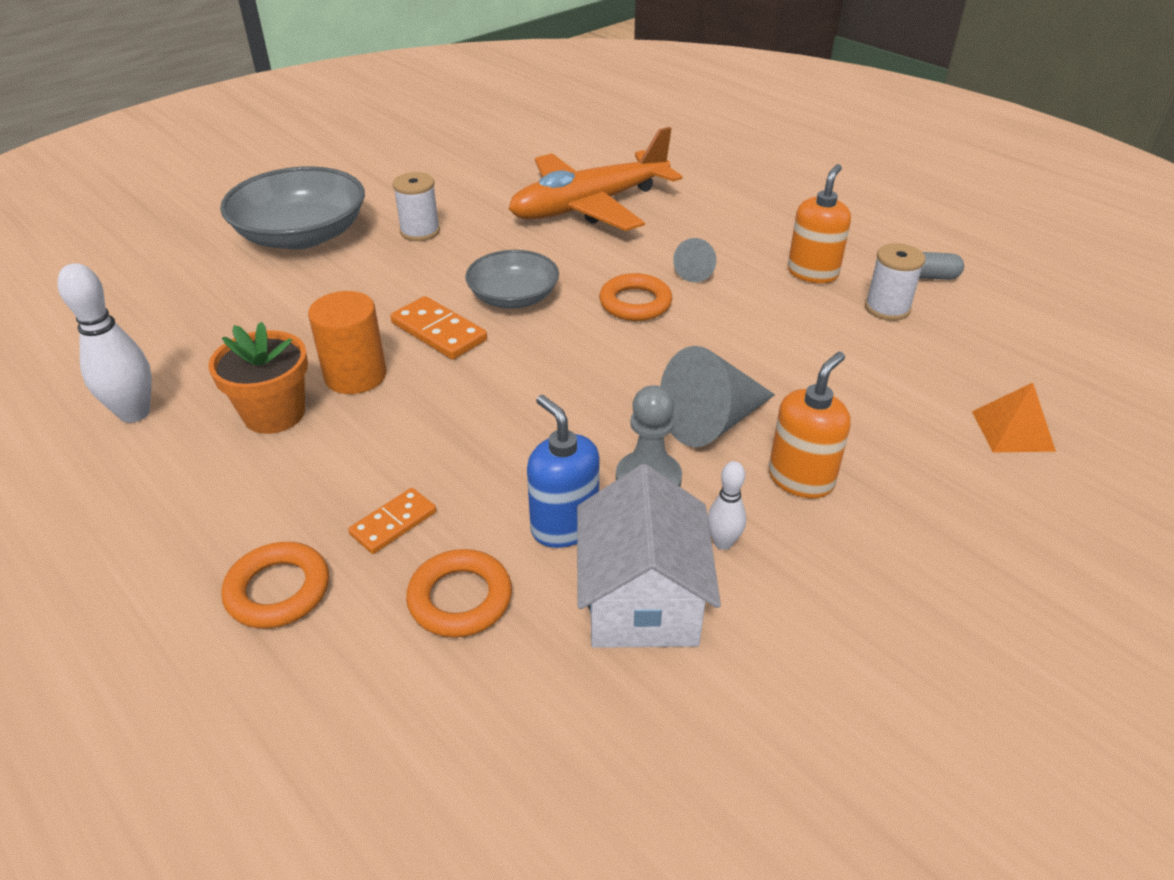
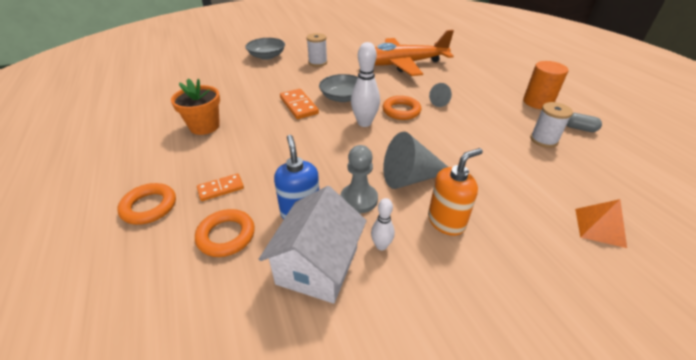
camera: 20 degrees right, 0 degrees up
white bowling pin [58,263,152,423] -> white bowling pin moved to [351,42,380,127]
grey bowl [220,166,365,250] -> grey bowl [245,38,285,60], size x0.61
orange cylinder [308,291,387,394] -> orange cylinder moved to [523,61,568,109]
orange soap dispenser [788,164,851,283] -> none

